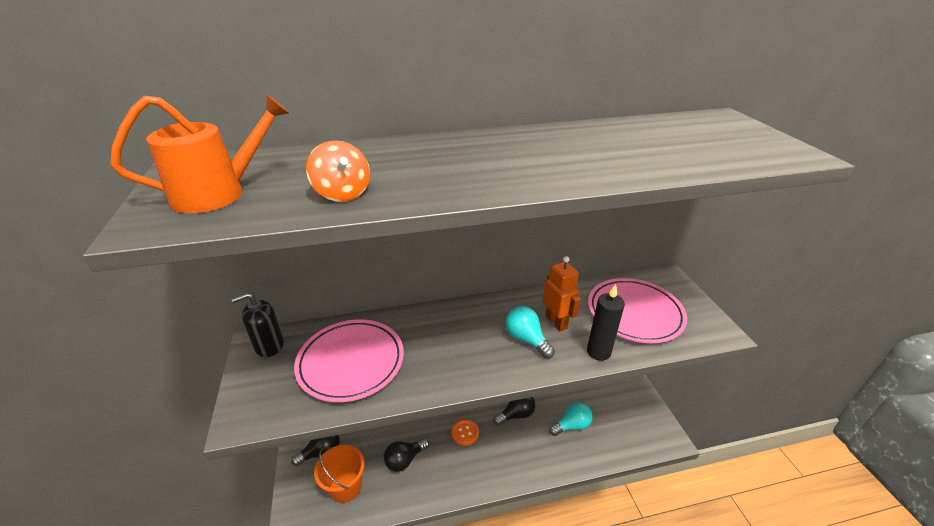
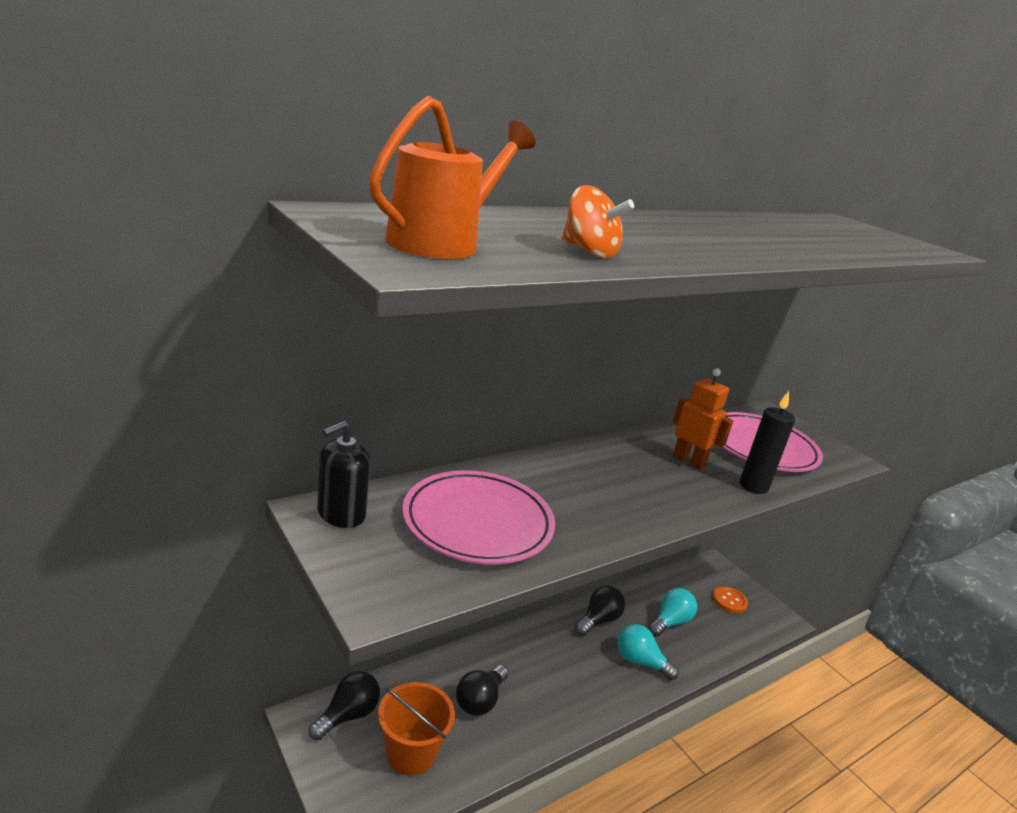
camera: 25 degrees left, 10 degrees down
orange button [451,419,479,446] -> orange button moved to [713,586,748,613]
turquoise light bulb [505,306,555,359] -> turquoise light bulb moved to [617,624,679,680]

